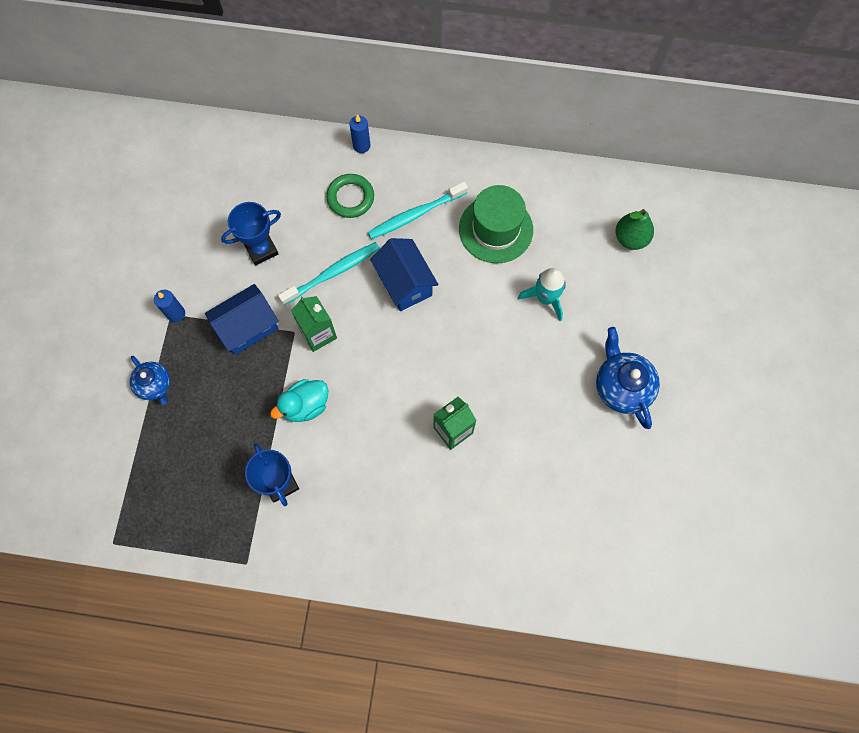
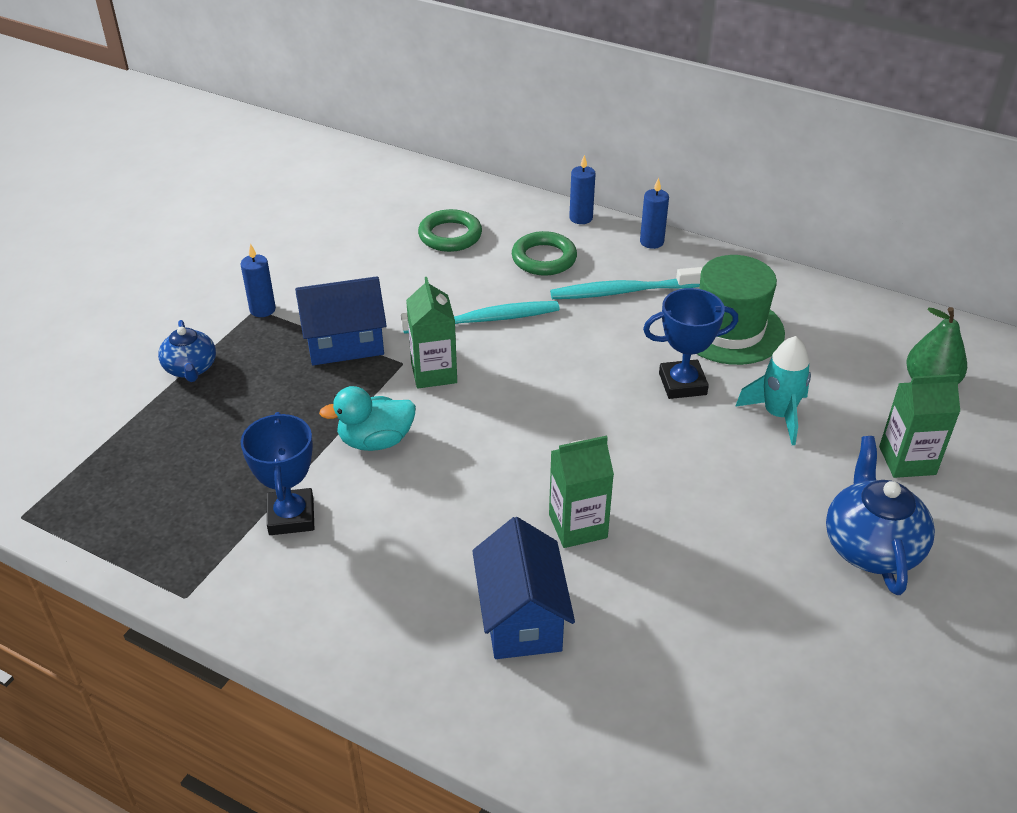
camera: 20 degrees right, 30 degrees down
blue trophy [221,202,281,266] -> blue trophy moved to [643,288,738,399]
blue house [370,238,439,311] -> blue house moved to [472,517,575,659]
none -> green ring [418,209,482,252]
none -> blue candle [640,178,669,249]
none -> green carton [879,374,960,478]

